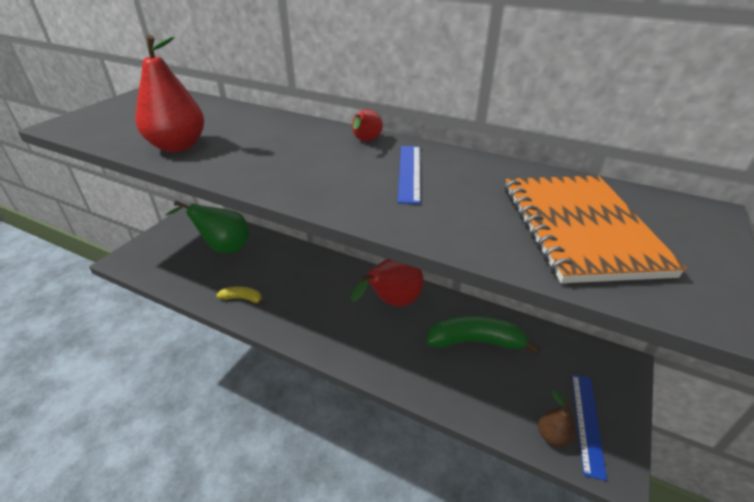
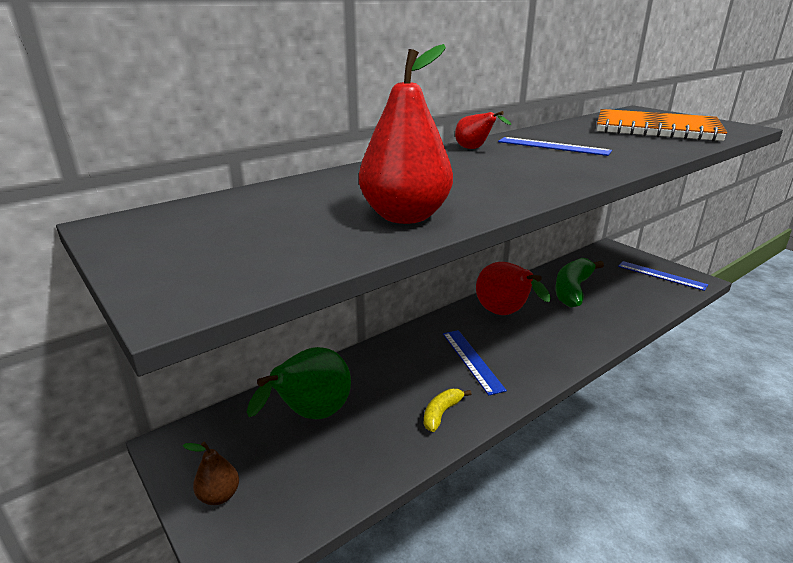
camera: 65 degrees left, 10 degrees down
brown pear [538,390,576,447] -> brown pear moved to [183,442,239,505]
none -> blue ruler [443,330,507,395]

